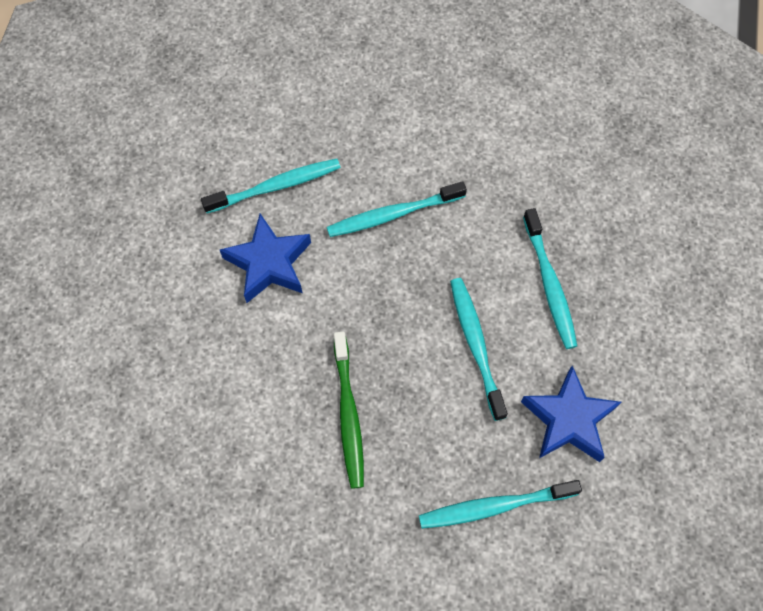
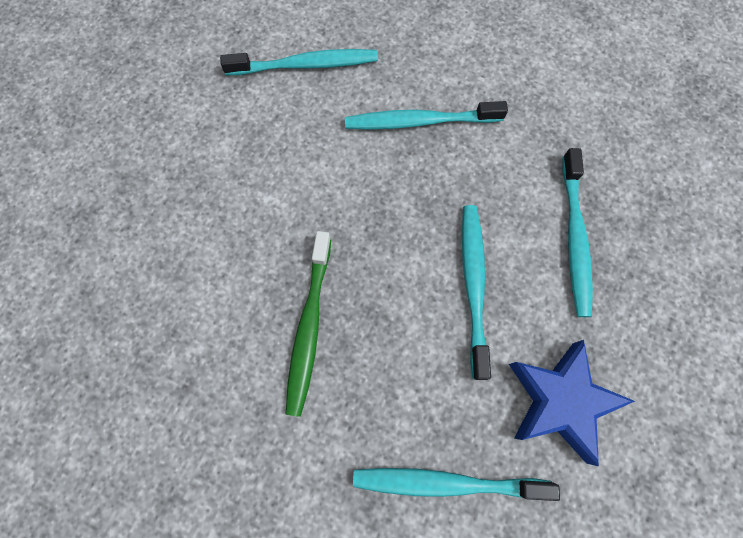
camera: 15 degrees right, 5 degrees up
blue star [220,214,311,303] -> none

